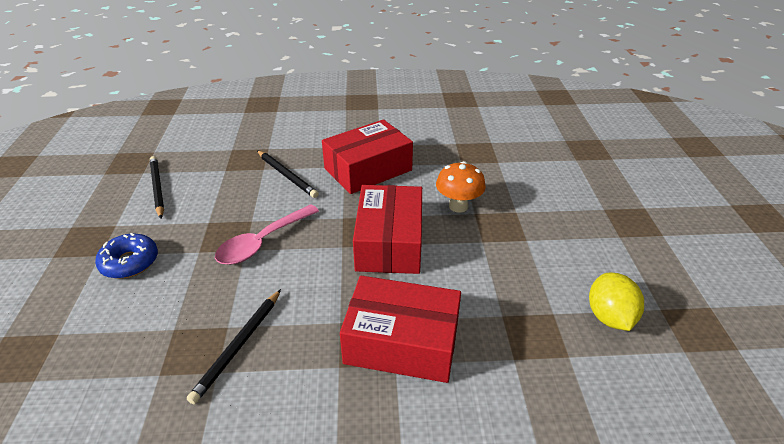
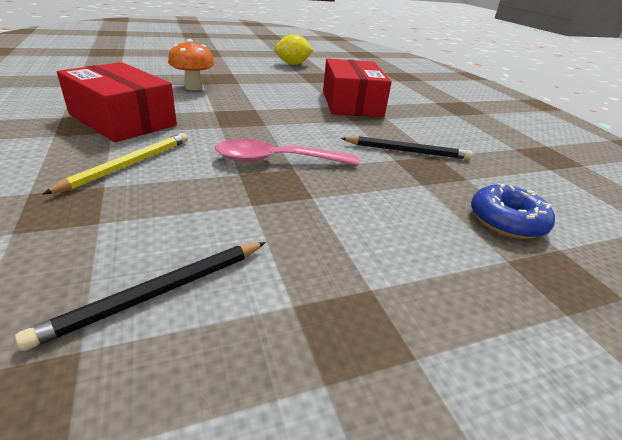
camera: 110 degrees left, 5 degrees down
blue donut [95,233,158,279] -> blue donut moved to [471,183,555,239]
pink spoon [215,204,319,265] -> pink spoon turned 150 degrees clockwise [215,139,359,166]
black pencil [257,150,319,198] -> yellow pencil [42,133,188,195]
red box [353,185,422,274] -> none

